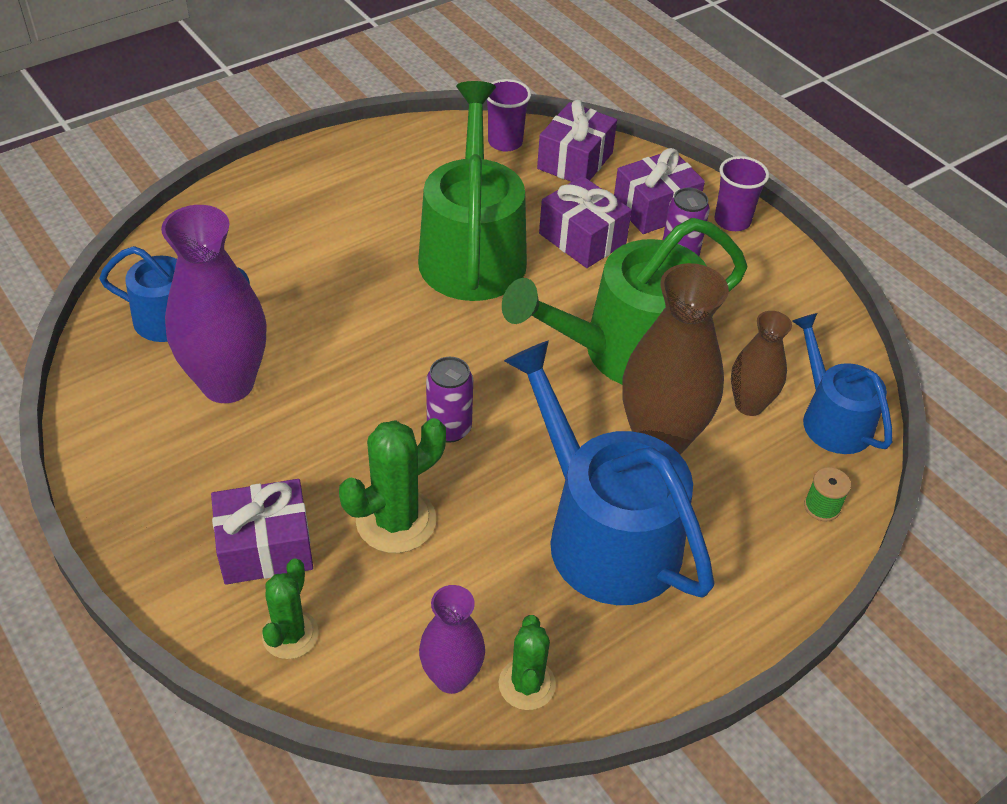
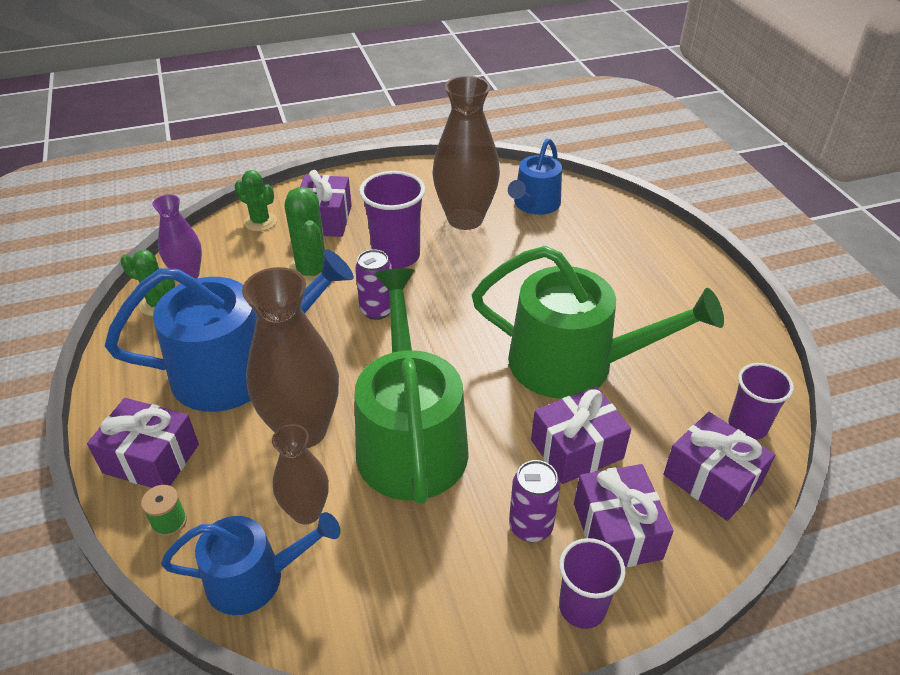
camera: 110 degrees right, 5 degrees down
purple vase [161,205,266,403] -> brown vase [432,76,500,230]
none -> purple gift [87,398,199,488]
none -> purple cup [359,171,425,269]

